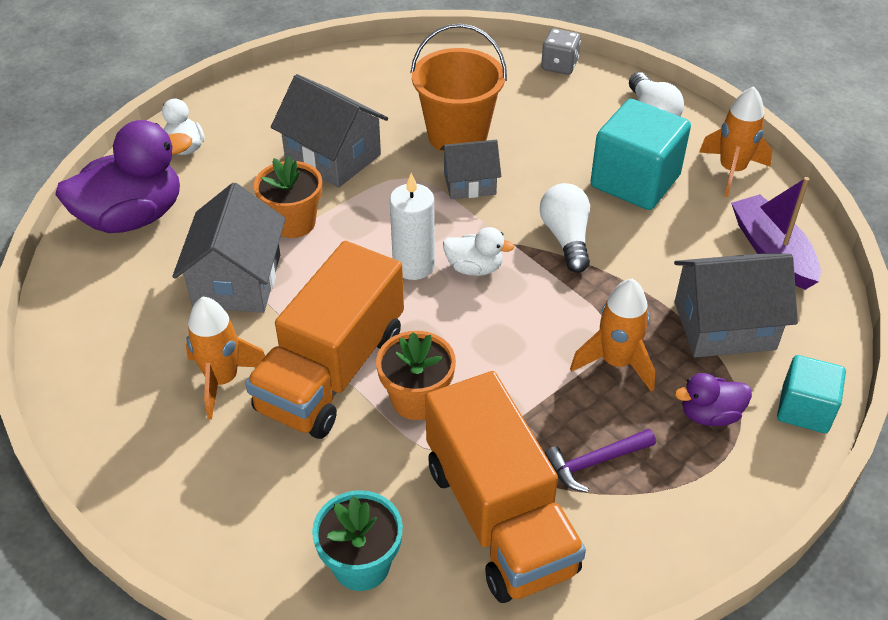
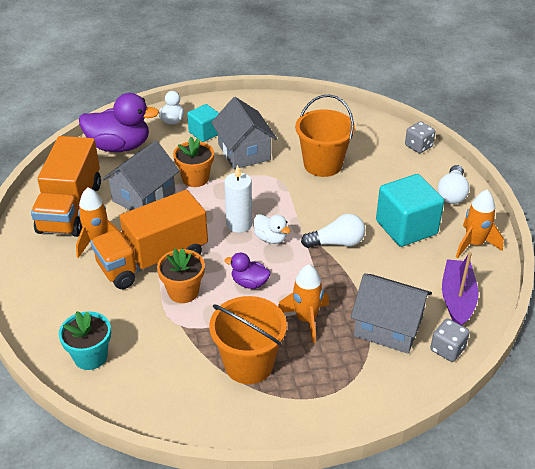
camera: 30 degrees right, 5 degrees down
orange truck [425,371,586,603] -> orange truck moved to [31,136,101,237]
grey house [440,140,501,199] -> none
white light bulb [540,183,590,273] -> white light bulb turned 60 degrees clockwise [301,214,365,248]
purple hammer [545,429,656,493] -> orange bucket [209,296,287,384]
purple duck [675,373,752,426] -> purple duck moved to [225,252,271,289]
turquoise cube [777,355,846,433] -> turquoise cube moved to [187,104,219,142]
none -> grey dice [430,319,470,362]

